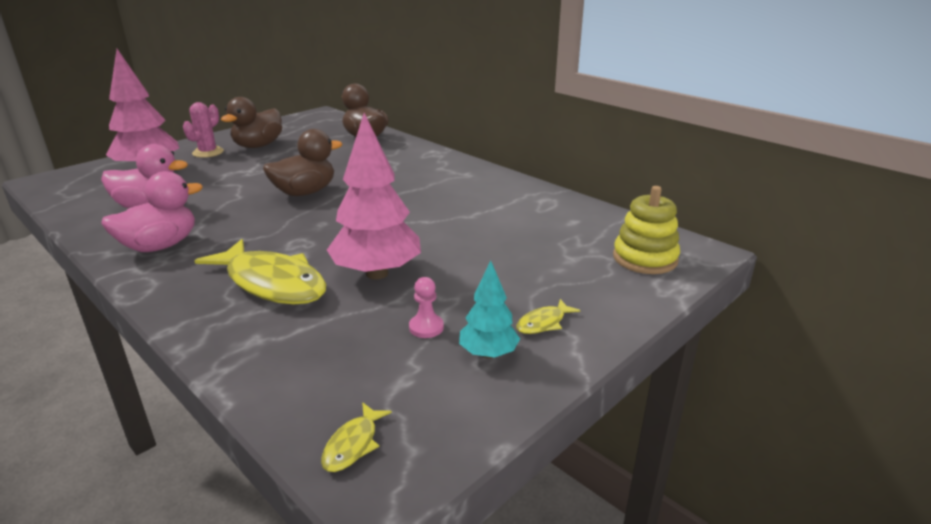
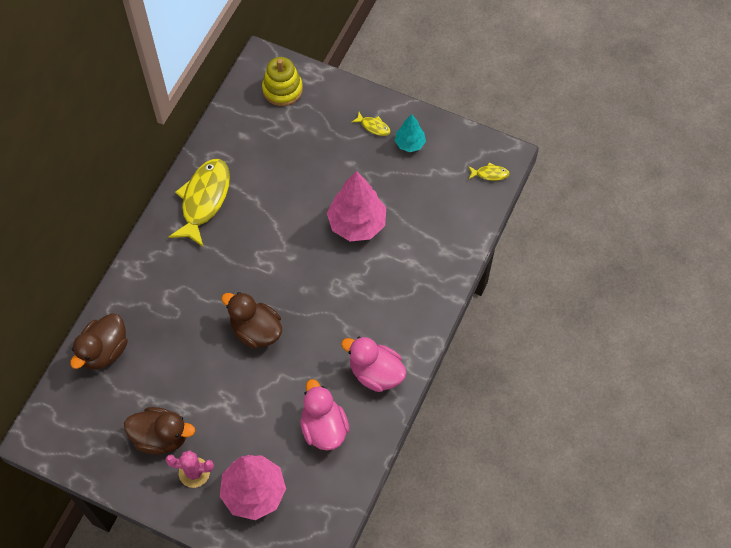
camera: 110 degrees left, 35 degrees up
yellow fish [194,239,326,304] -> yellow fish moved to [169,159,230,247]
pink pawn [409,277,444,338] -> none

